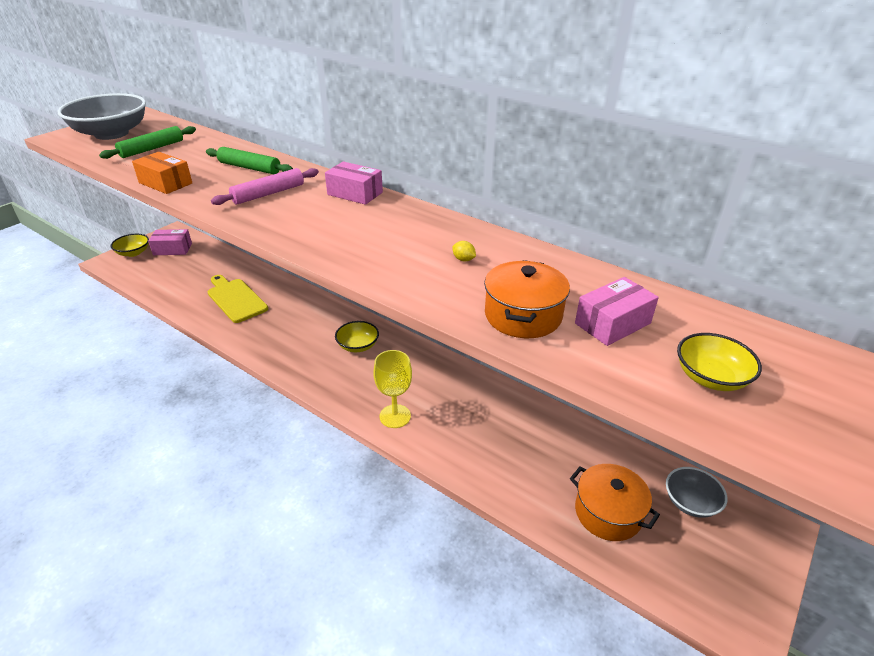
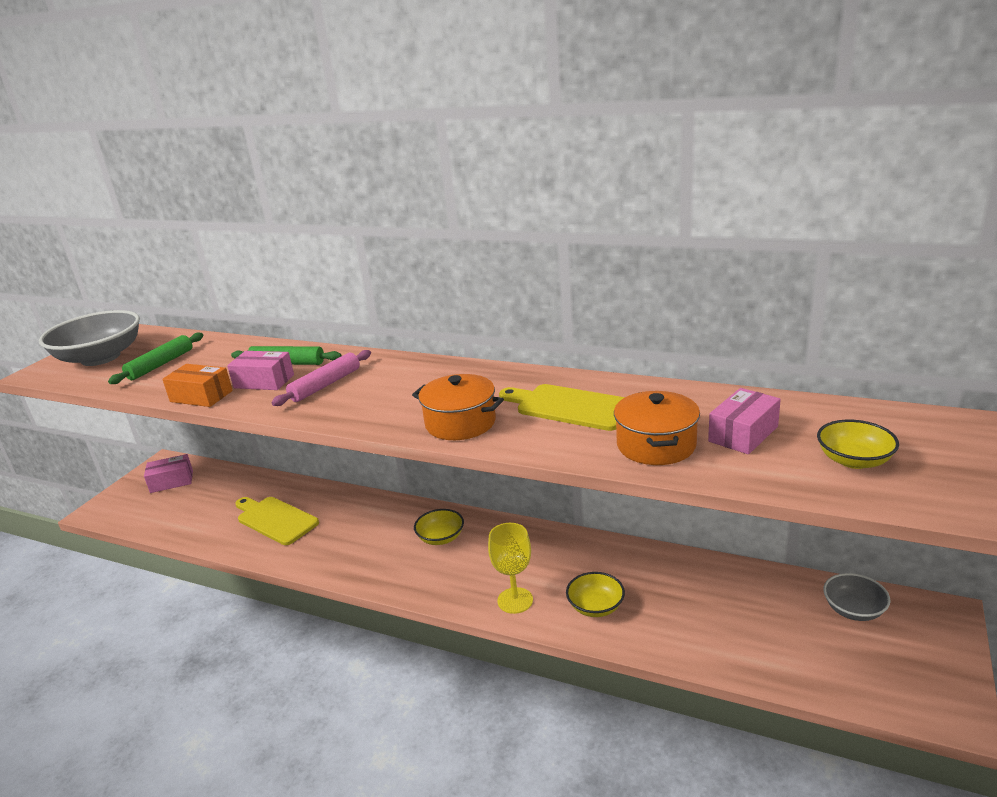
camera: 10 degrees left, 10 degrees down
yellow bowl [111,234,149,257] -> yellow bowl moved to [566,572,625,617]
pink box [325,161,383,205] -> pink box moved to [227,351,294,390]
yellow lemon [452,241,476,261] -> yellow cutting board [499,384,625,431]
orange pot [570,464,660,541] -> orange pot moved to [412,374,504,440]

